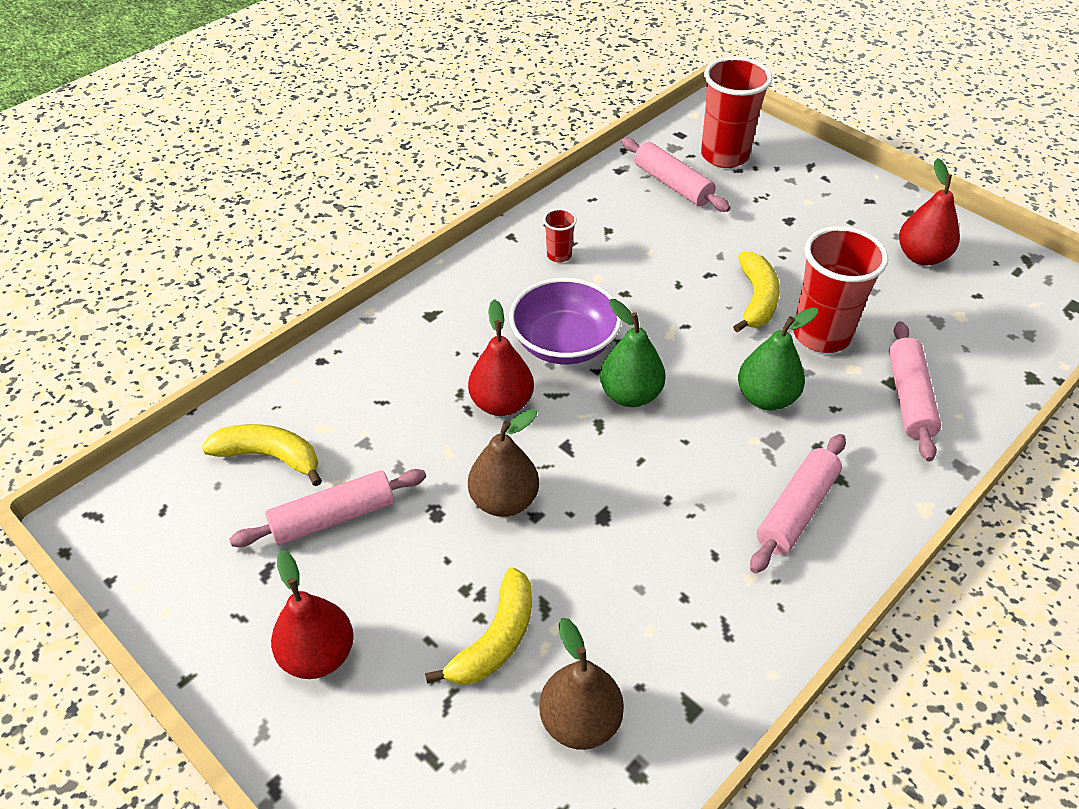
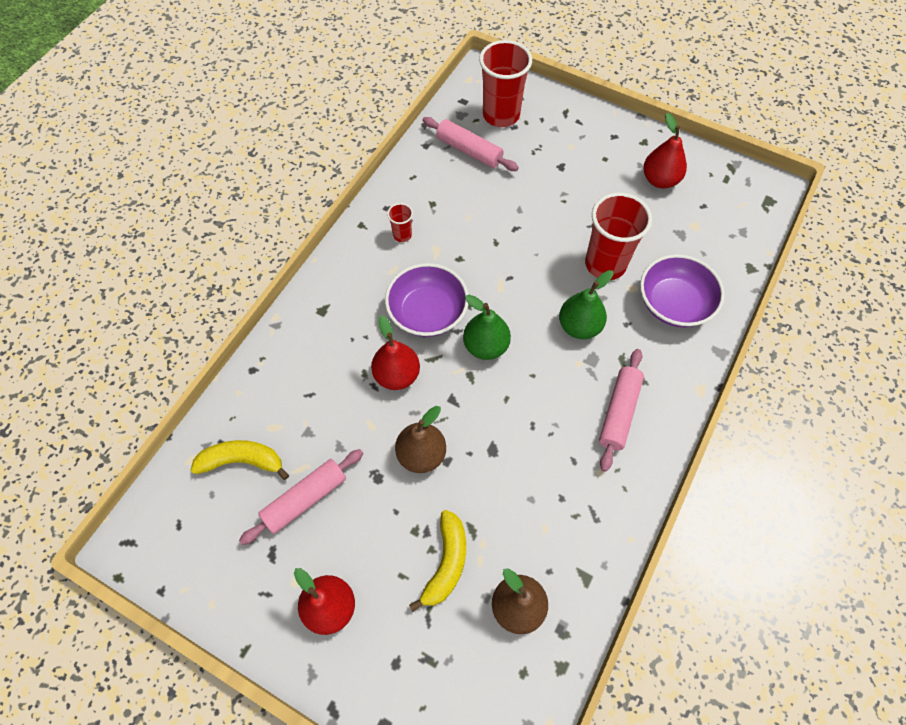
camera: 15 degrees left, 15 degrees up
yellow banana [733,251,780,333] -> none
pink rolling pin [889,321,941,461] -> purple bowl [640,254,725,327]

